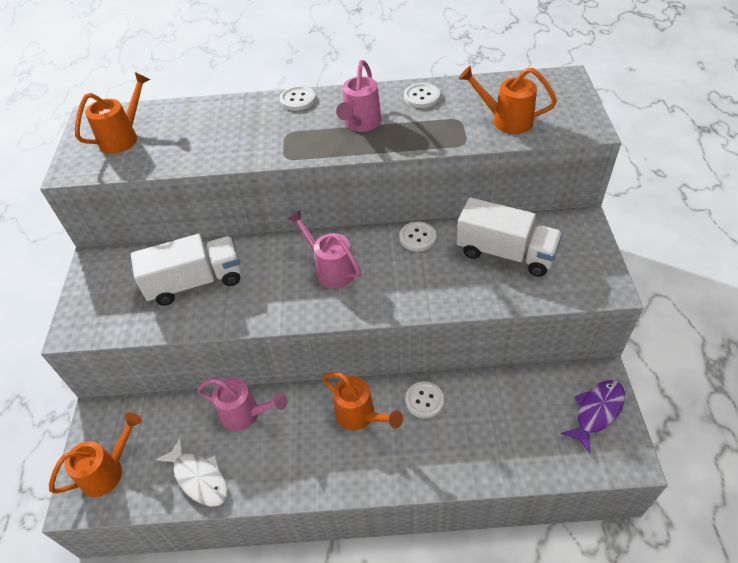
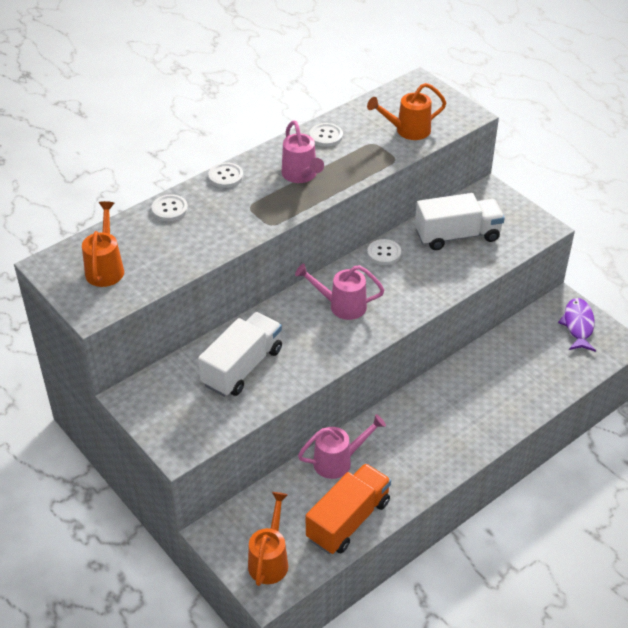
camera: 40 degrees left, 5 degrees down
white fish [155,436,228,507] -> orange truck [306,463,391,554]
orange watering can [323,372,403,430] -> none
white button [405,382,444,418] -> white button moved to [152,194,188,221]

